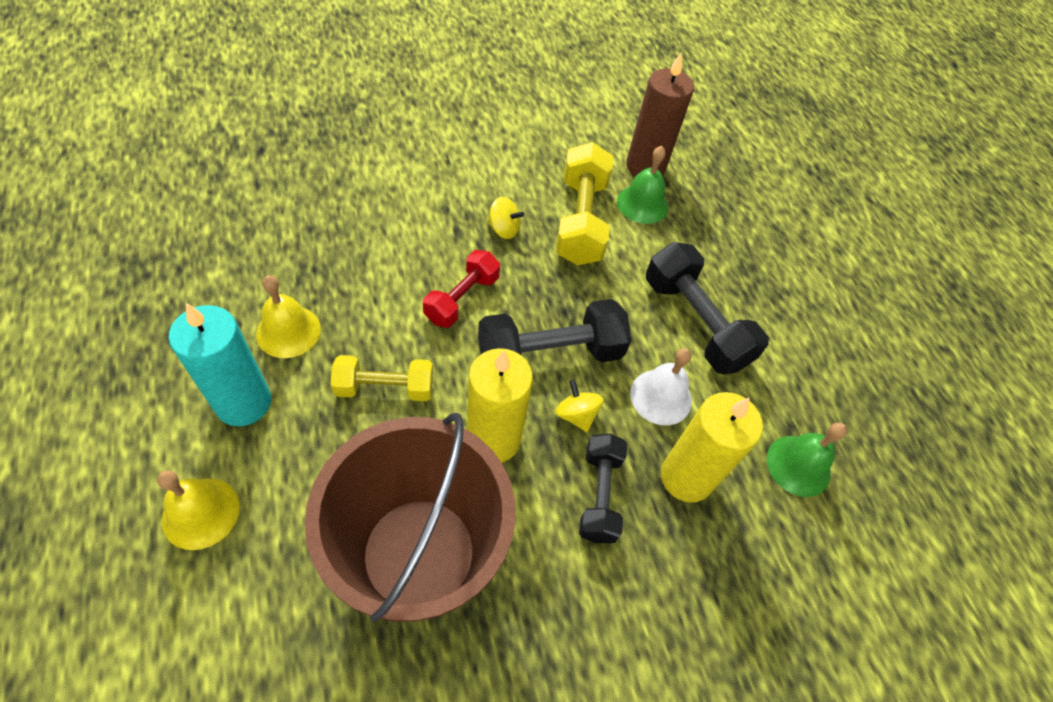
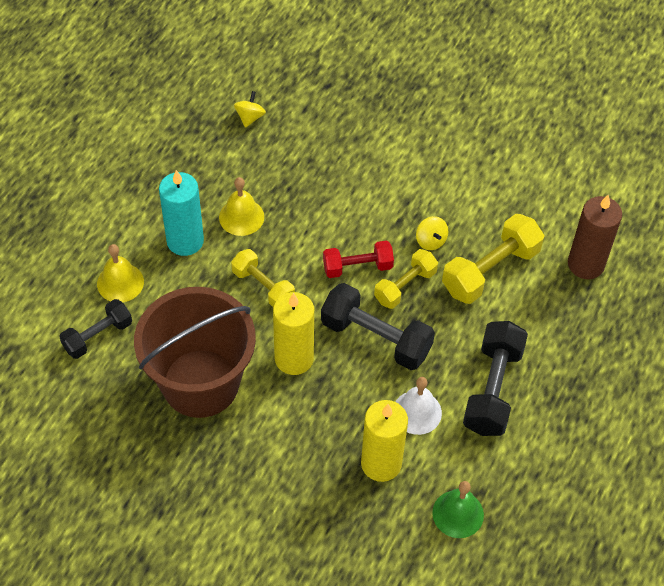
camera: 50 degrees right, 0 degrees up
yellow spinning top [555,380,604,432] -> yellow spinning top moved to [234,91,266,128]
black dumbbell [579,434,627,543] -> black dumbbell moved to [59,299,132,359]
green bell [617,146,668,224] -> none
none -> yellow dumbbell [374,249,438,309]

